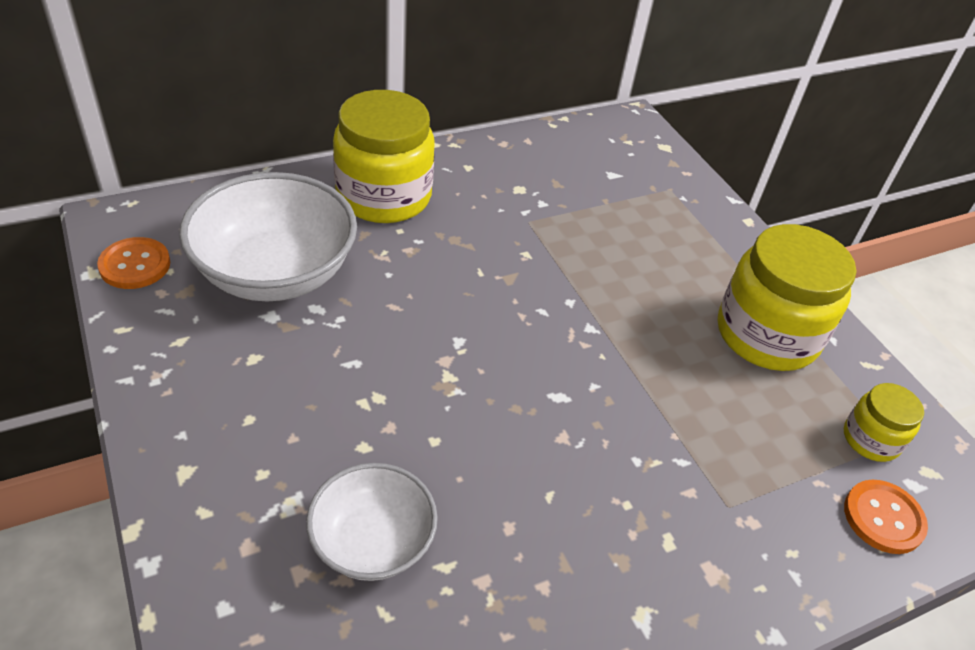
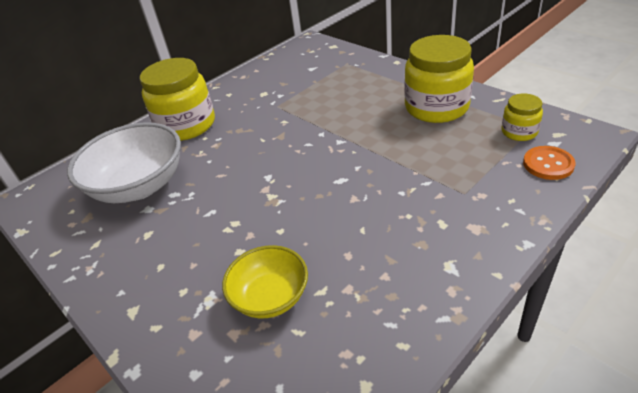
camera: 10 degrees left, 5 degrees down
orange button [97,237,170,289] -> none
white bowl [306,463,438,581] -> yellow bowl [222,245,308,318]

